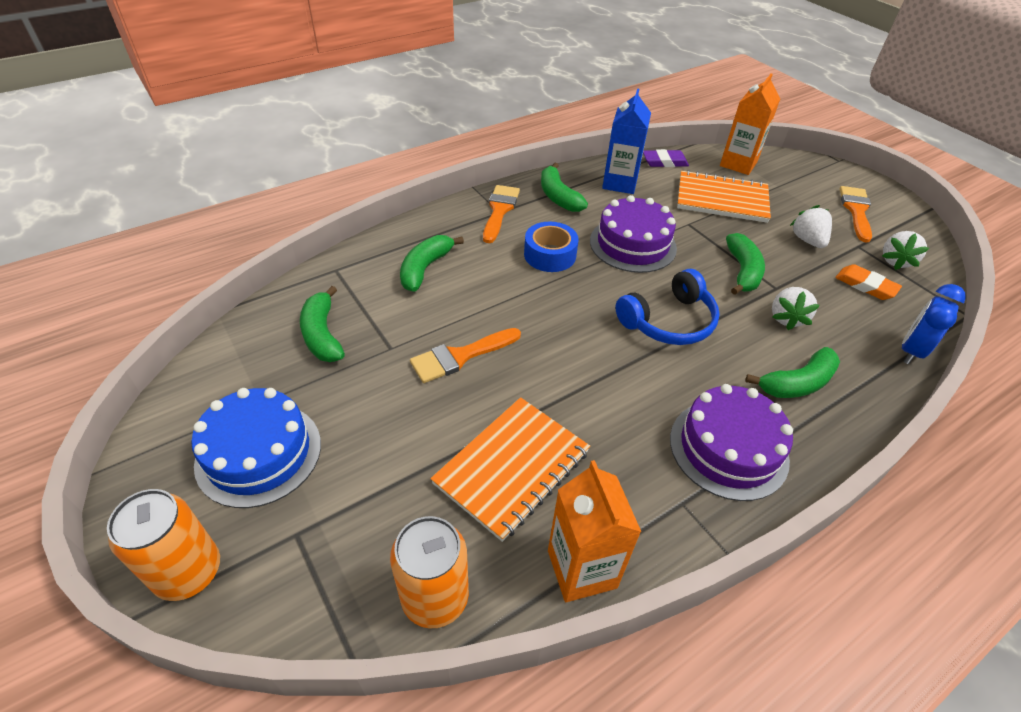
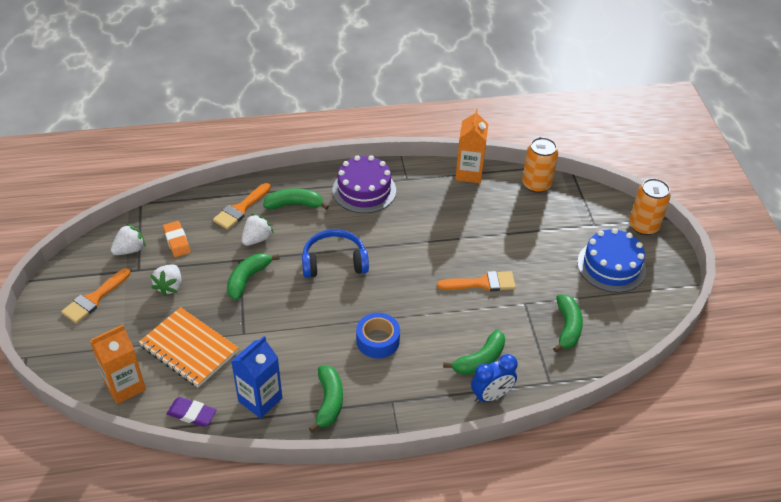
camera: 155 degrees left, 0 degrees up
orange notebook [431,397,590,542] -> none
orange brush [483,185,520,243] -> orange brush moved to [213,183,271,230]
purple cake [590,195,677,273] -> none
blue clock [902,284,966,364] -> blue clock moved to [471,354,518,403]

